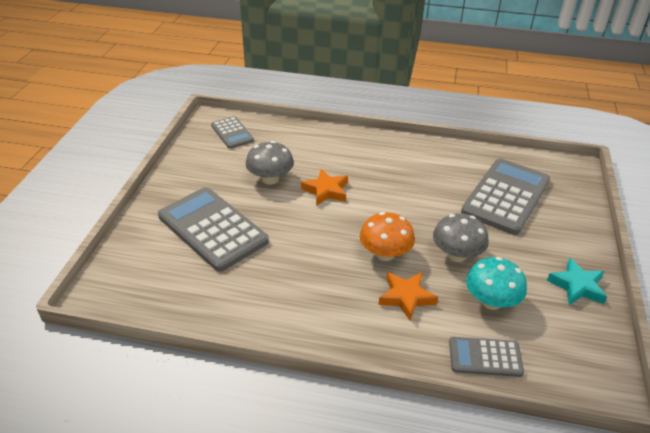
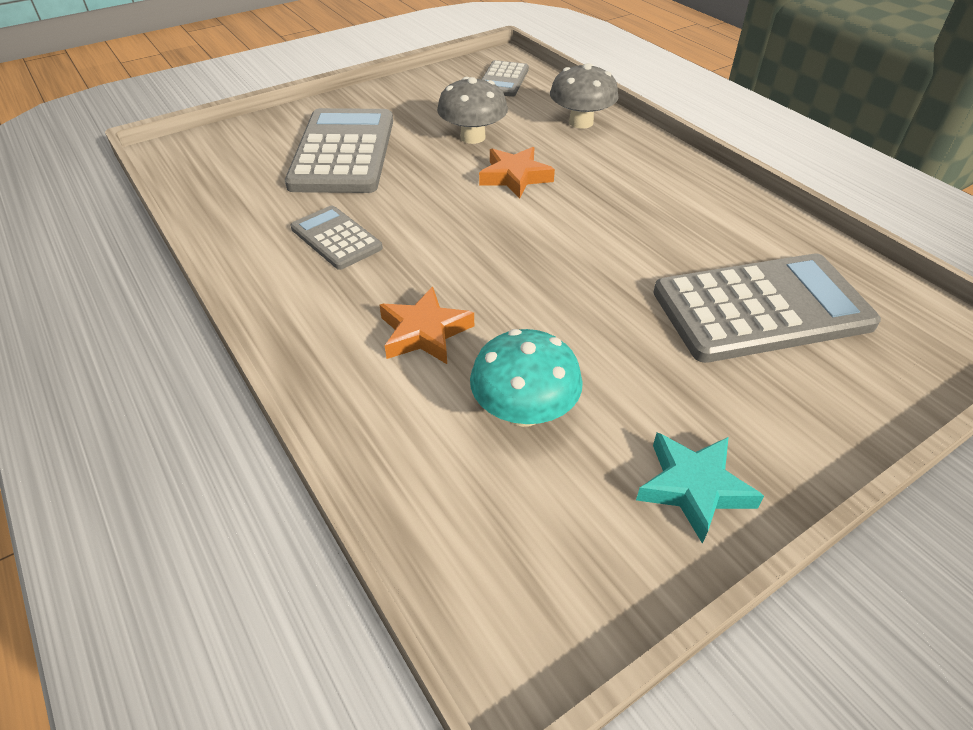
camera: 45 degrees right, 5 degrees up
orange mushroom [360,212,415,261] -> none
grey mushroom [433,213,489,262] -> grey mushroom moved to [550,63,619,129]
grey calculator [449,337,524,377] -> grey calculator moved to [291,206,383,270]

